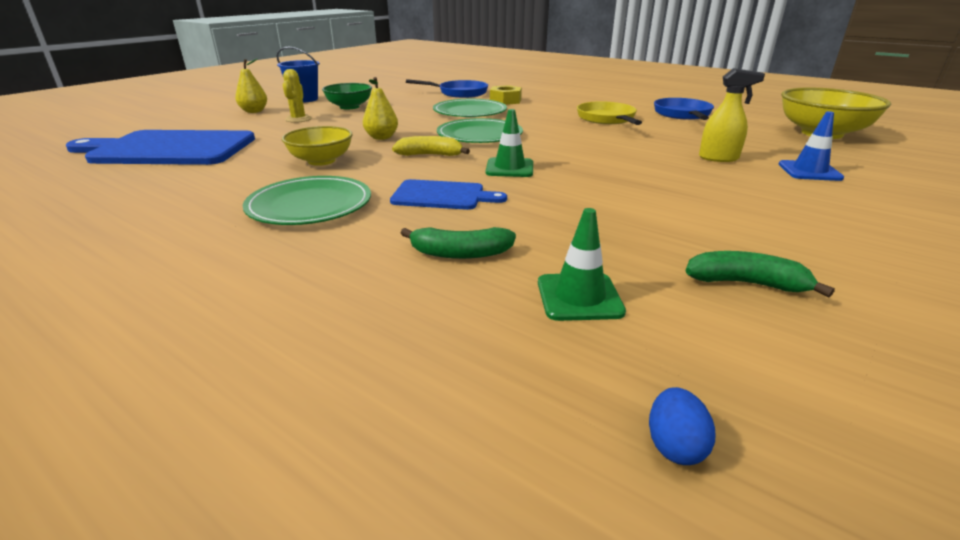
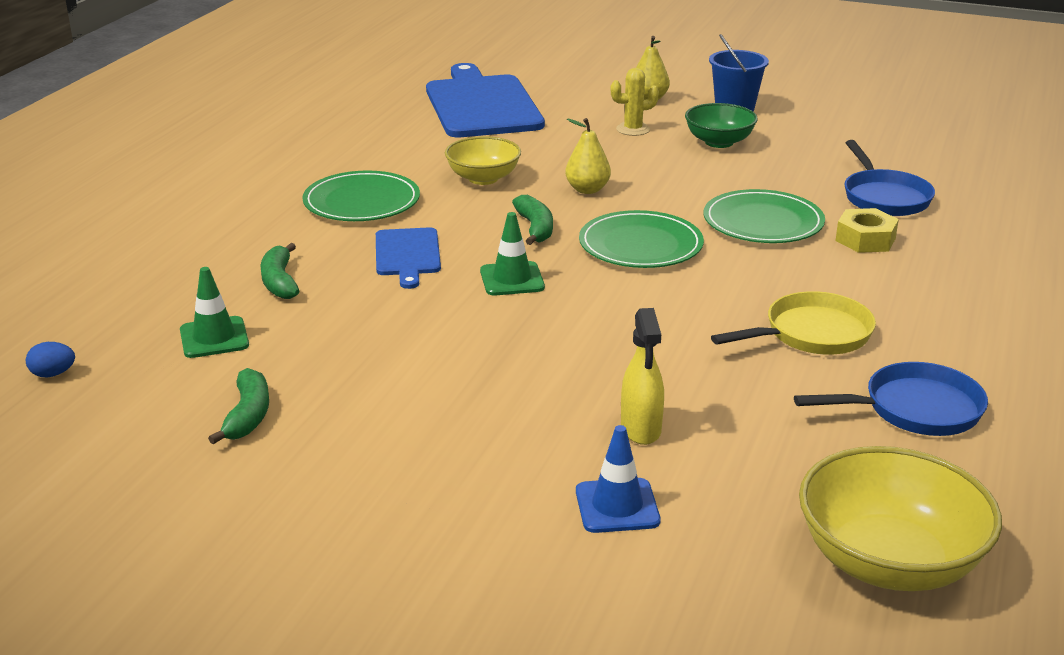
camera: 75 degrees right, 0 degrees up
yellow banana [392,136,470,156] -> green banana [512,195,553,245]

